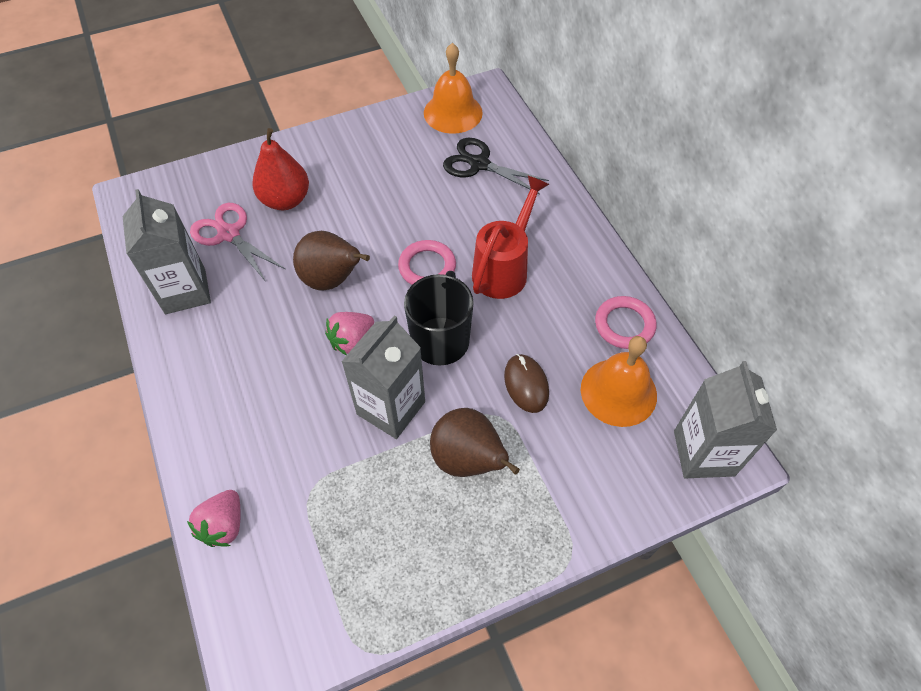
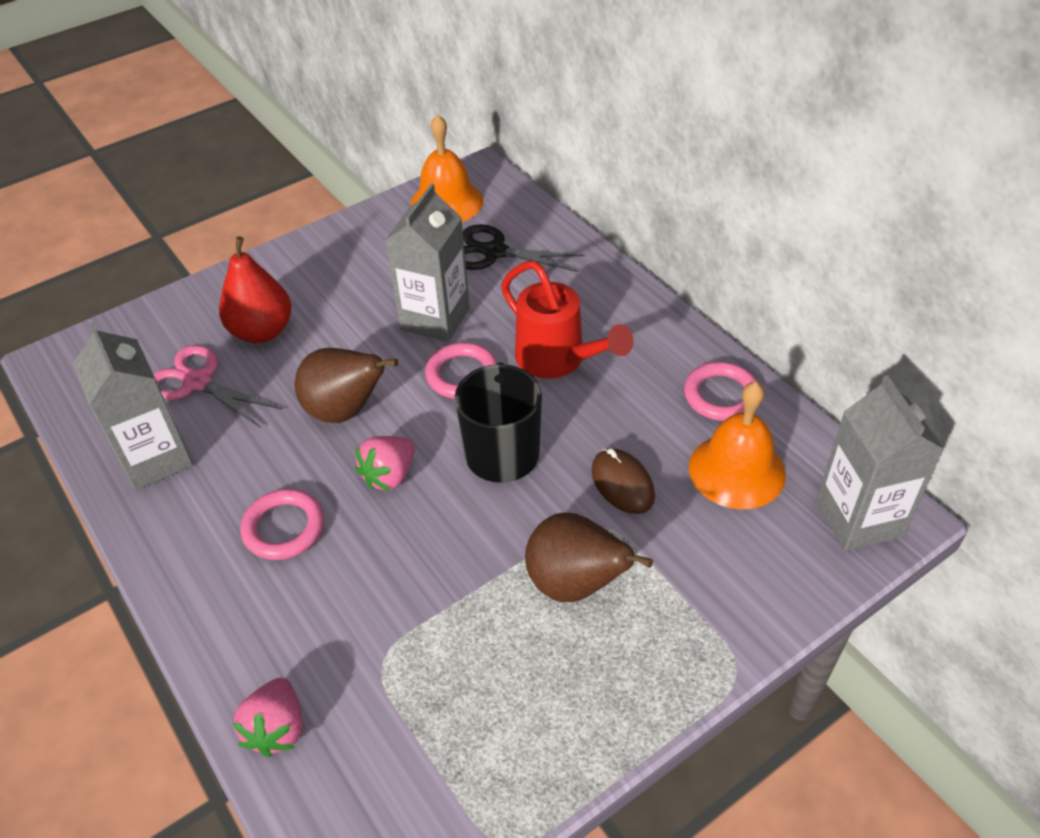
camera: 10 degrees left, 10 degrees down
grey carton [341,316,425,439] -> grey carton moved to [385,183,470,342]
red watering can [472,175,549,299] -> red watering can turned 120 degrees clockwise [501,261,634,378]
none -> pink ring [240,489,324,560]

